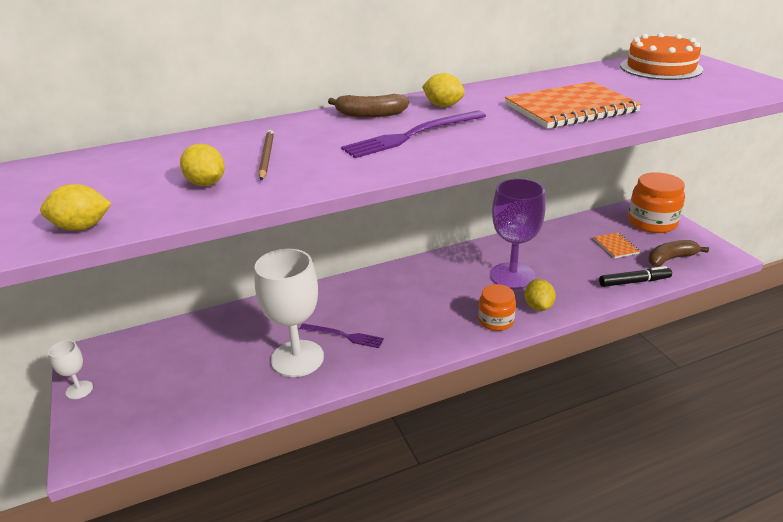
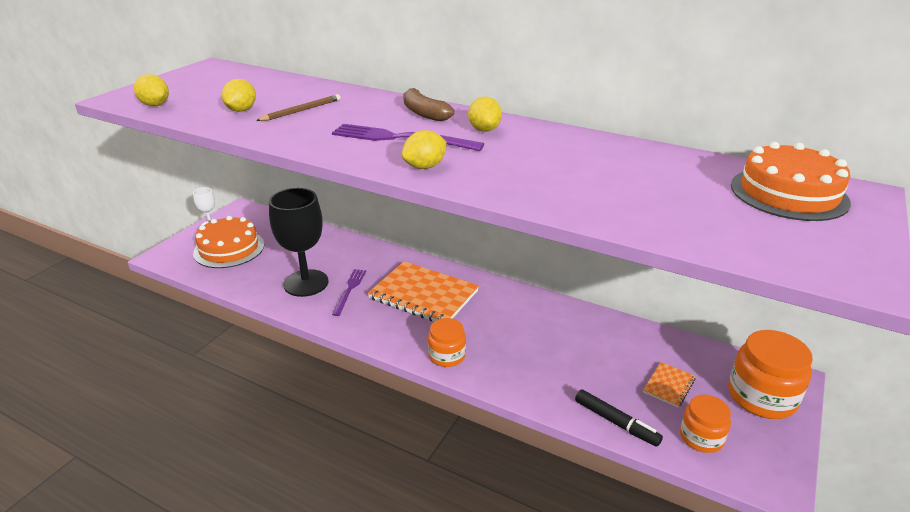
camera: 50 degrees right, 0 degrees up
white goblet [254,249,324,377] -> black goblet [269,188,329,297]
purple fork [300,323,384,348] -> purple fork turned 150 degrees counterclockwise [332,269,366,316]
purple goblet [490,178,546,289] -> none
orange notebook [505,82,642,129] -> orange notebook moved to [368,261,479,322]
yellow lemon [524,279,556,311] -> yellow lemon moved to [402,130,447,169]
brown banana [648,240,709,266] -> orange jar [680,395,731,453]
none -> orange cake [193,216,264,268]

